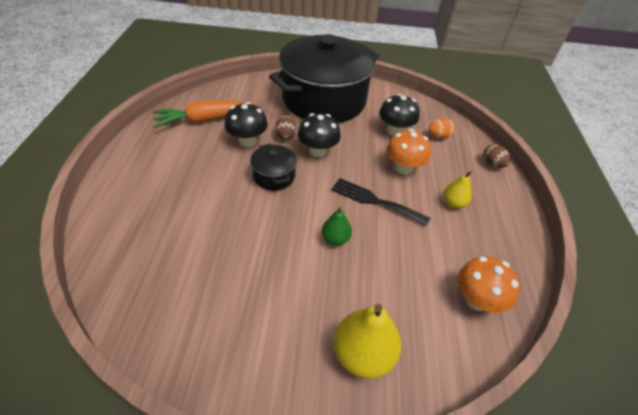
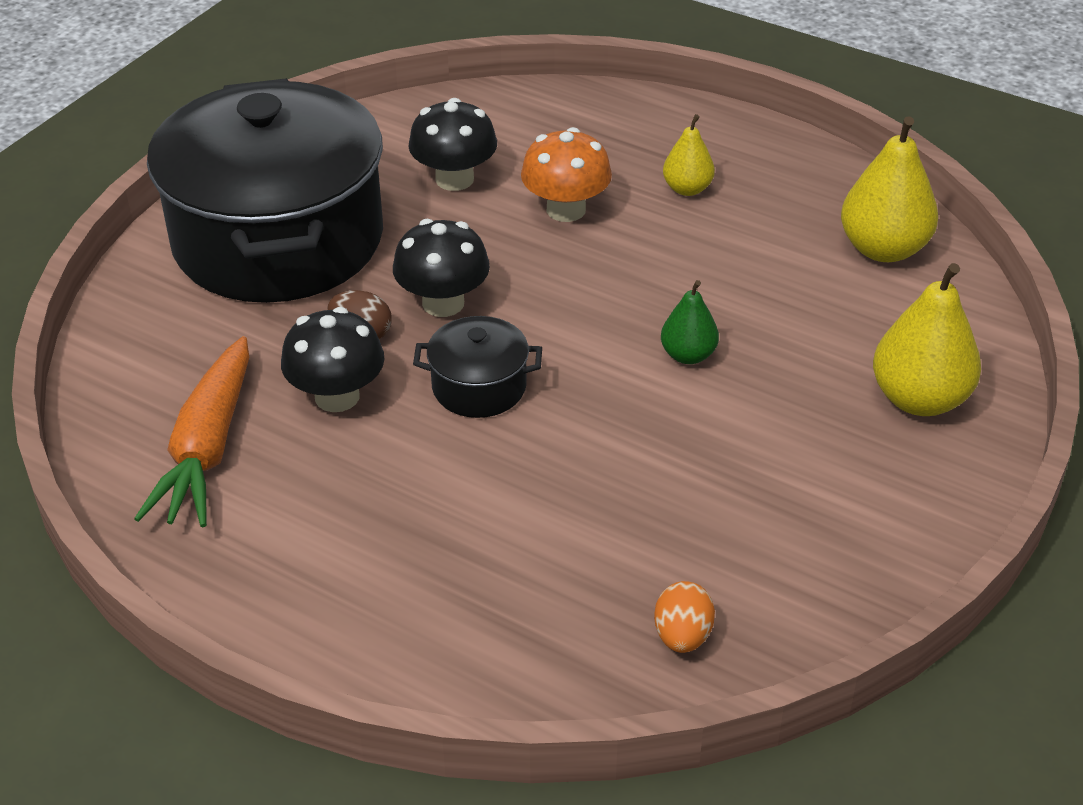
camera: 60 degrees left, 5 degrees down
black fork [331,178,430,226] -> none
orange egg [429,118,455,139] -> orange egg moved to [654,581,715,653]
orange mushroom [458,256,520,313] -> yellow pear [841,116,938,262]
brown egg [483,144,511,168] -> none

